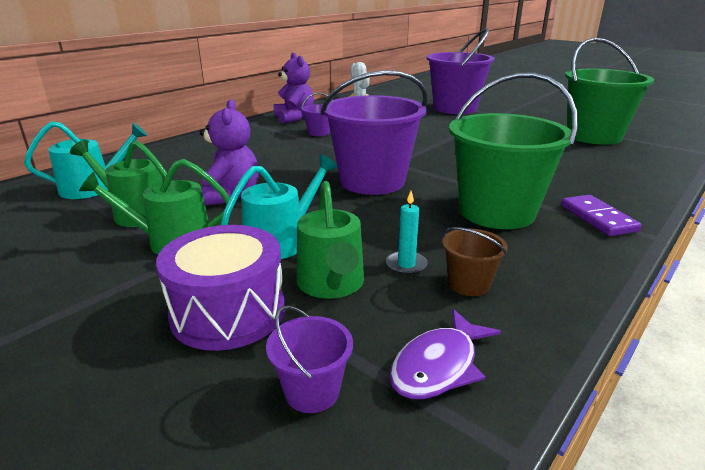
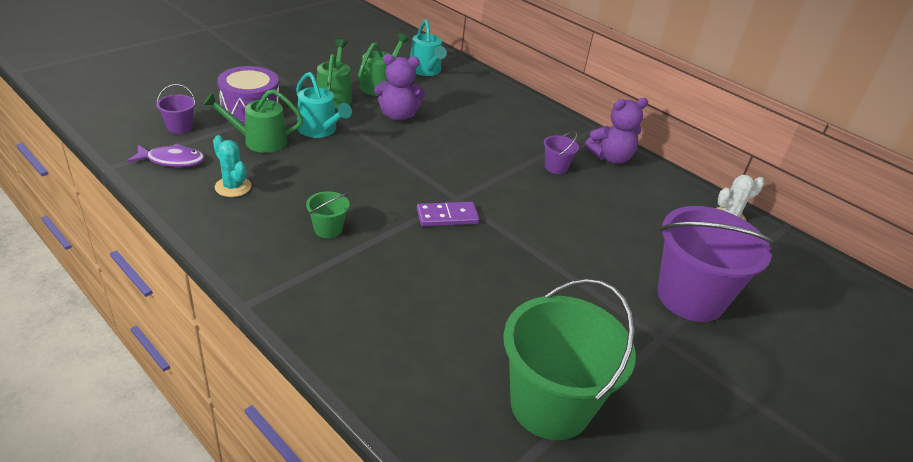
camera: 90 degrees right, 10 degrees up
purple bucket [321,70,428,195] -> none
turquoise candle [386,191,428,275] -> none
purple fish [389,309,501,399] -> purple fish turned 135 degrees clockwise [127,143,205,167]
brown bucket [442,227,508,296] -> turquoise cactus [213,135,252,197]
green bucket [449,73,578,229] -> green bucket [306,191,349,238], size x0.43
purple domino [561,195,641,236] -> purple domino moved to [417,202,480,226]

